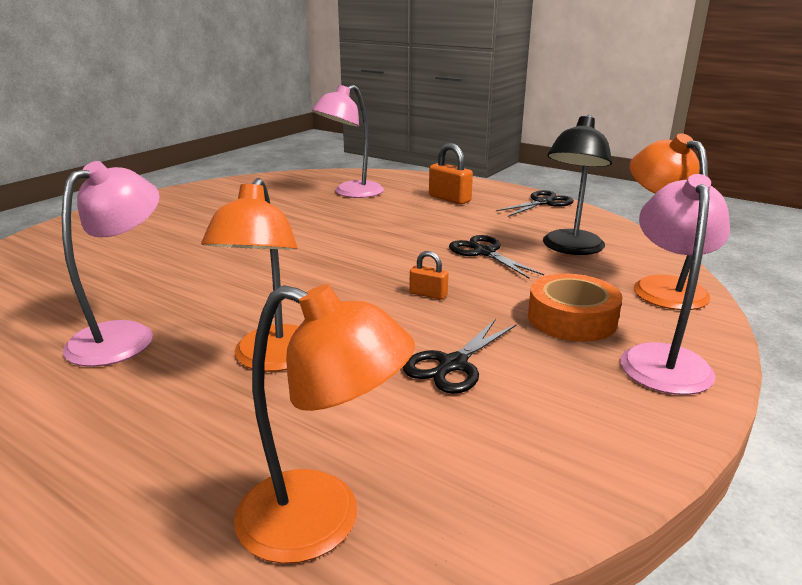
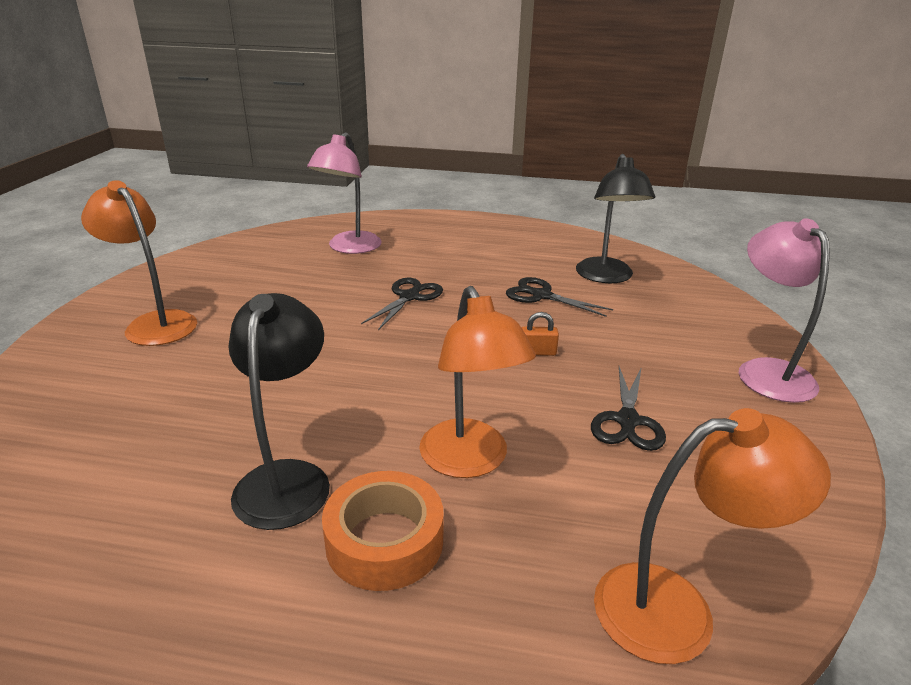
camera: 25 degrees left, 5 degrees up
pink lamp [62,161,160,367] -> black lamp [228,293,330,530]
orange padlock [429,143,473,204] -> none
black scissors [496,190,574,217] -> black scissors moved to [361,278,443,330]
orange tape [528,274,623,342] -> orange tape moved to [322,471,444,591]
orange lamp [629,133,711,310] -> orange lamp moved to [81,180,197,346]

